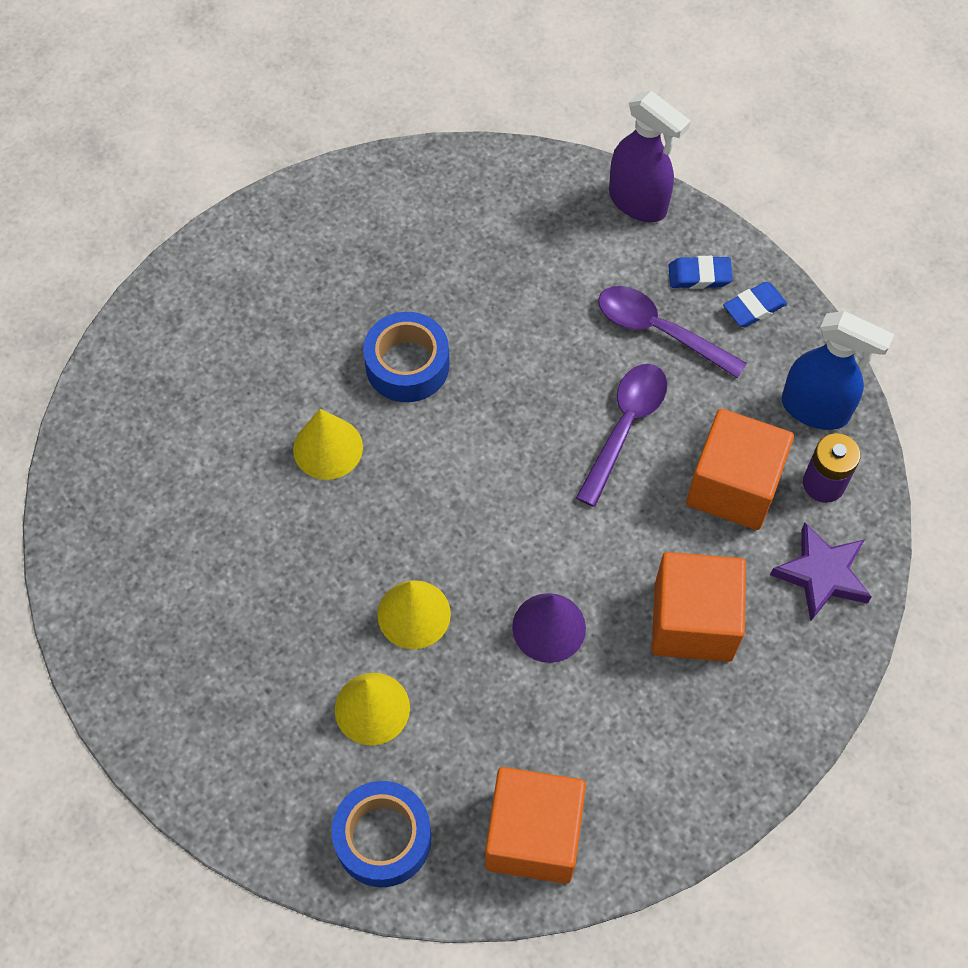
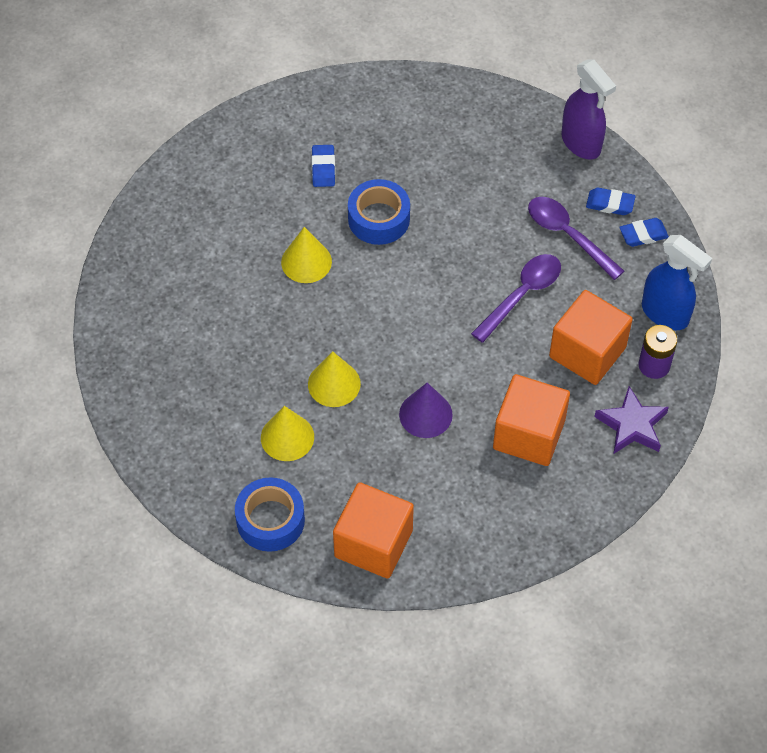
camera: 15 degrees right, 5 degrees down
none -> blue eraser [311,145,335,187]

